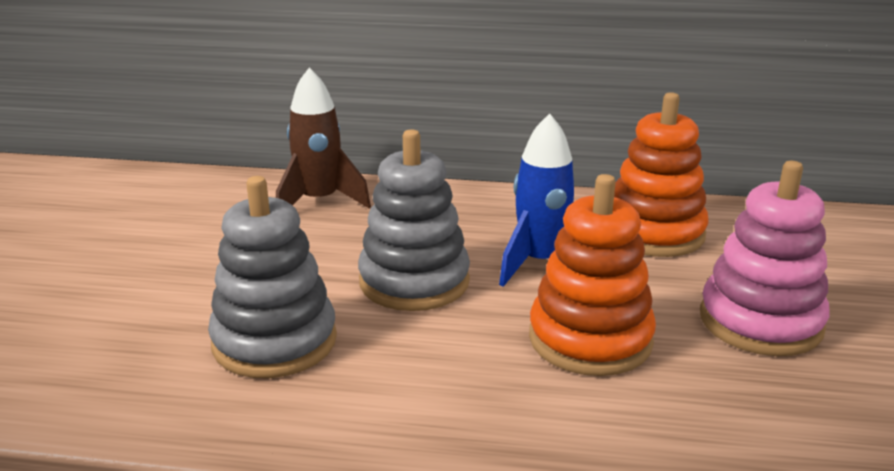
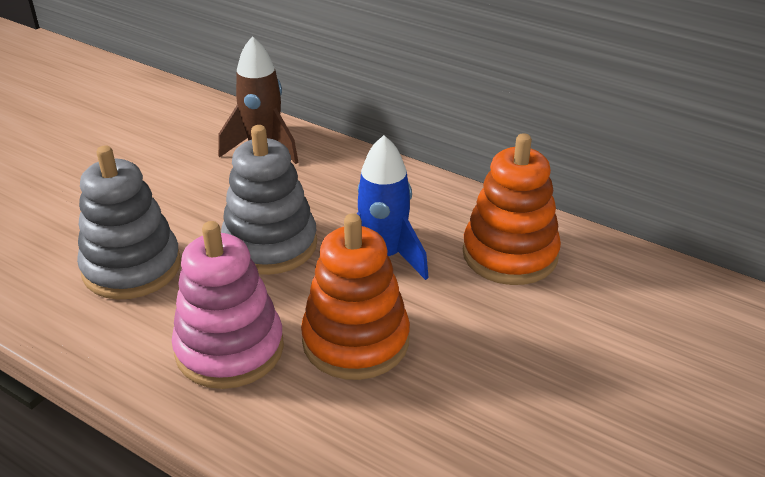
camera: 25 degrees right, 10 degrees up
pink stacking toy [700,161,829,356] -> pink stacking toy moved to [172,221,284,389]

